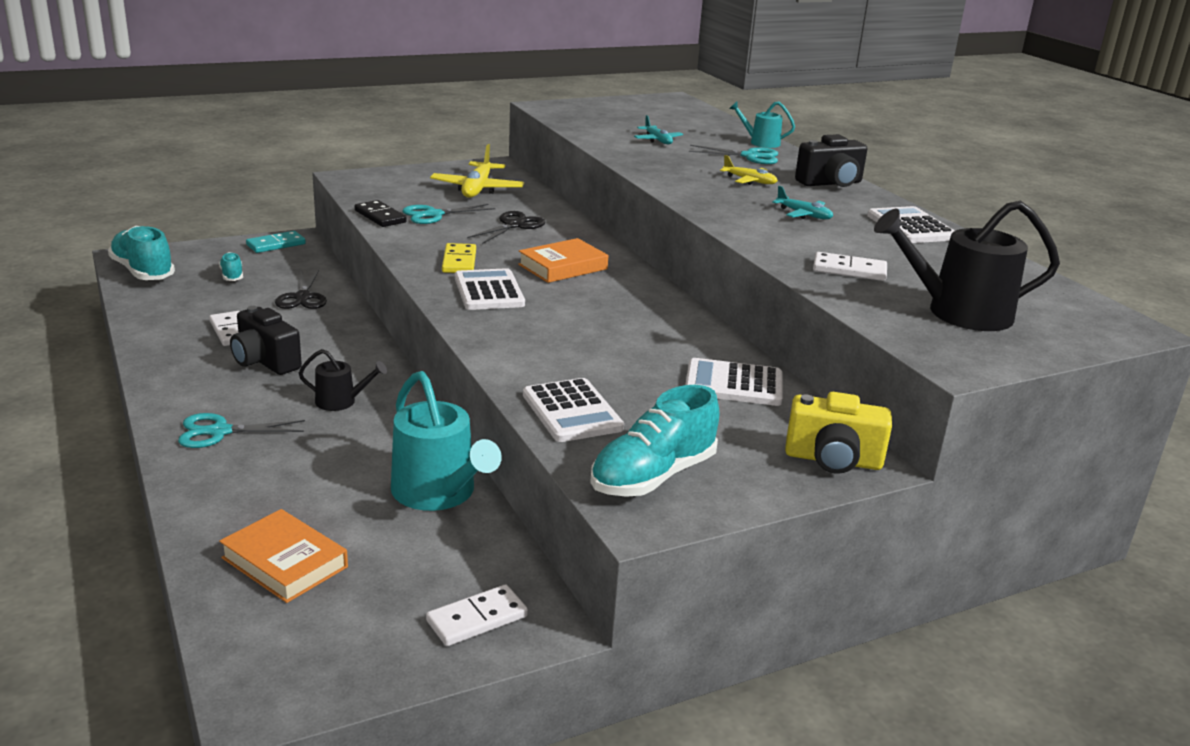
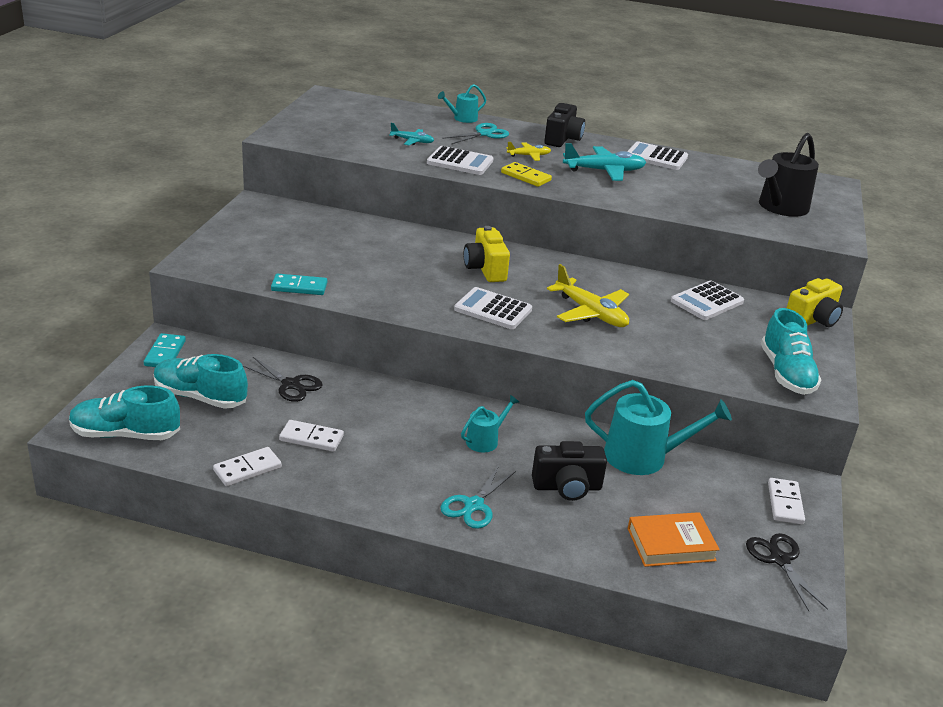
camera: 50 degrees left, 5 degrees up
turquoise shoe [219,252,243,281] -> turquoise shoe [154,354,248,409], size x1.93
black camera [230,306,302,375] -> black camera moved to [532,441,607,501]
black watering can [299,349,387,411] -> turquoise watering can [461,395,519,452]
black domino [355,200,407,227] -> turquoise domino [271,273,327,295]
turquoise scissors [402,204,495,224] -> none
yellow plane [430,144,525,198] -> yellow plane moved to [547,264,629,327]
yellow domino [442,243,476,273] -> yellow domino moved to [501,162,552,187]
black scissors [467,211,545,244] -> black scissors moved to [746,533,828,611]
orange book [518,238,608,283] -> yellow camera [464,226,510,282]
white calculator [523,378,624,442] -> white calculator moved to [427,146,493,175]
turquoise plane [772,186,833,219] -> turquoise plane [563,143,646,181], size x1.81
white domino [813,252,887,281] -> white domino moved to [213,447,282,486]

